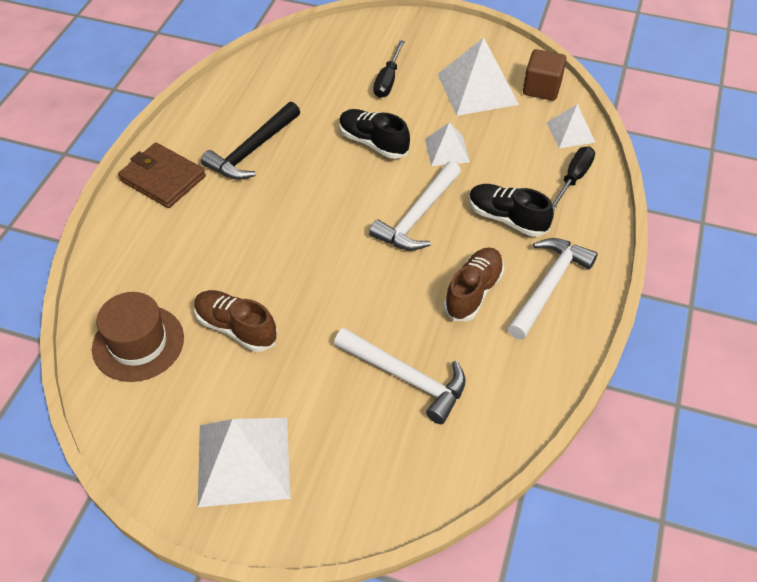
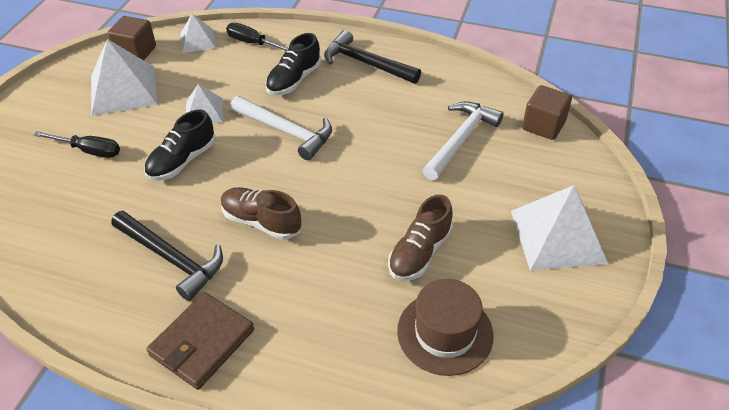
camera: 90 degrees left, 5 degrees down
brown shoe [444,247,504,321] -> brown shoe moved to [221,187,301,240]
white hammer [508,238,598,340] -> black hammer [324,30,421,84]
none -> brown cube [522,85,572,140]

